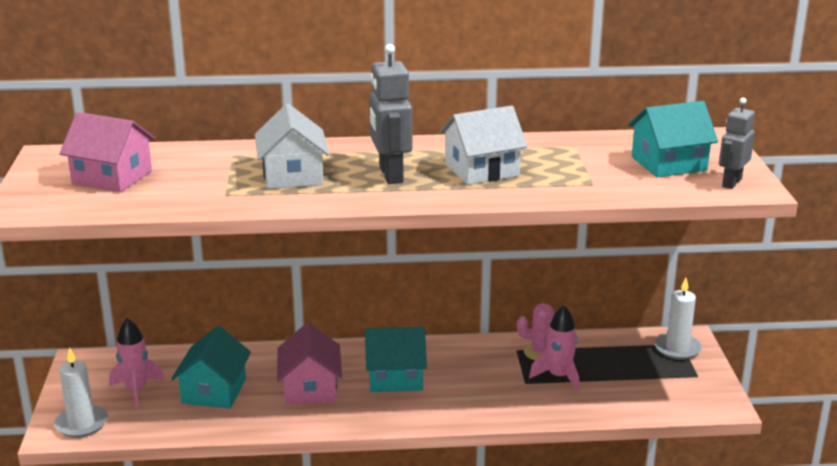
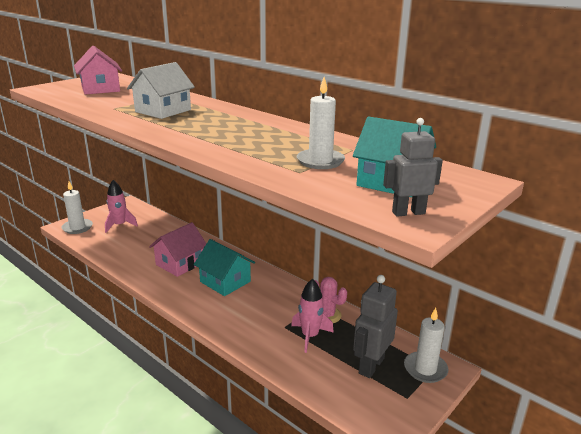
camera: 45 degrees right, 0 degrees up
turquoise house [171,326,251,408] -> none
grey robot [369,44,413,184] -> grey robot moved to [353,275,398,378]
white house [439,106,528,185] -> none
none -> white candle [297,77,345,169]

